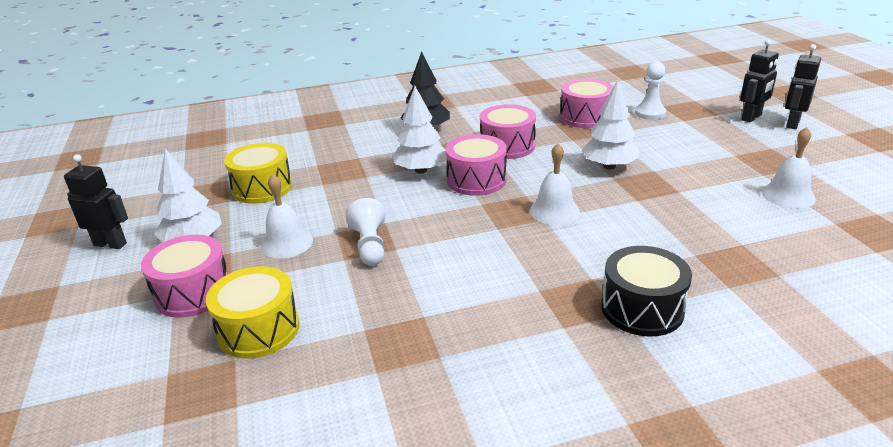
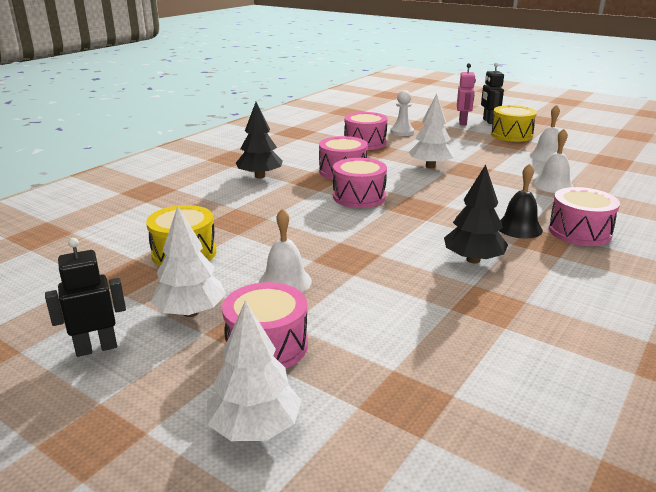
camera: 40 degrees left, 5 degrees down
yellow drum [206,266,300,359] -> yellow drum moved to [491,105,537,142]
white pawn [345,198,386,266] -> none
white tree [392,86,446,174] -> white tree moved to [207,300,302,441]
white bell [530,143,580,225] -> white bell moved to [533,129,574,193]
black drum [601,246,692,336] -> pink drum [549,187,620,246]
black robot [740,40,779,123] -> pink robot [457,63,476,125]
none -> black tree [444,164,508,263]
none -> black bell [499,164,543,239]

